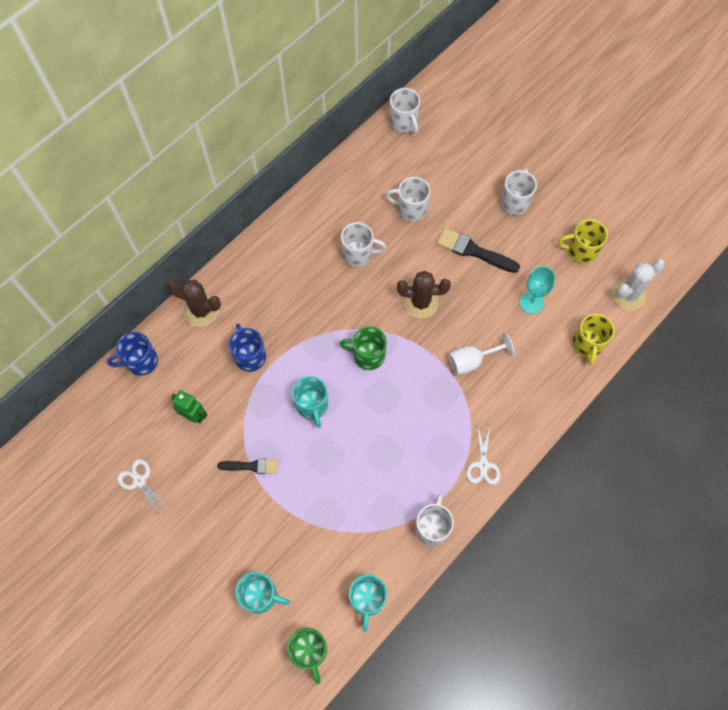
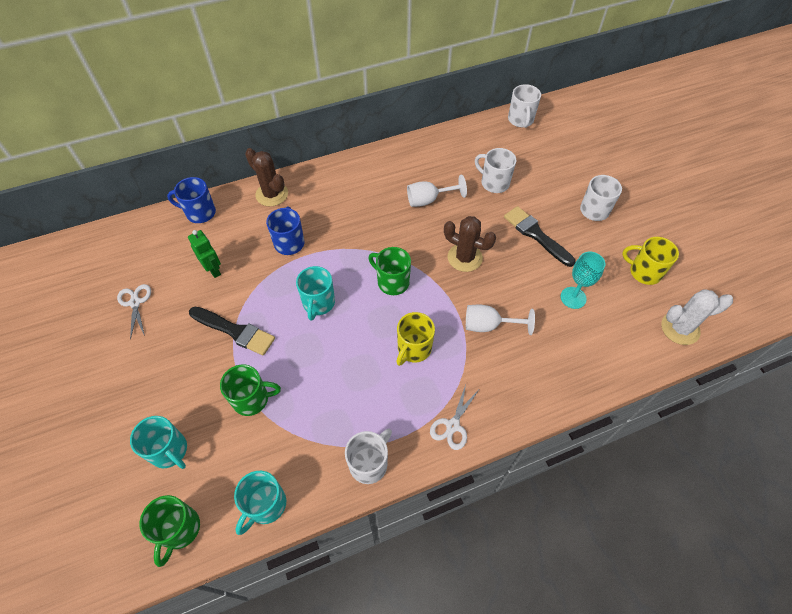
camera: 25 degrees right, 10 degrees down
black brush [217,458,278,474] -> black brush [189,307,275,356], size x1.55
white mug [341,222,386,267] -> white goblet [407,175,467,207]
yellow mug [572,314,615,365] -> yellow mug moved to [396,312,435,366]
none -> green mug [220,364,281,416]

